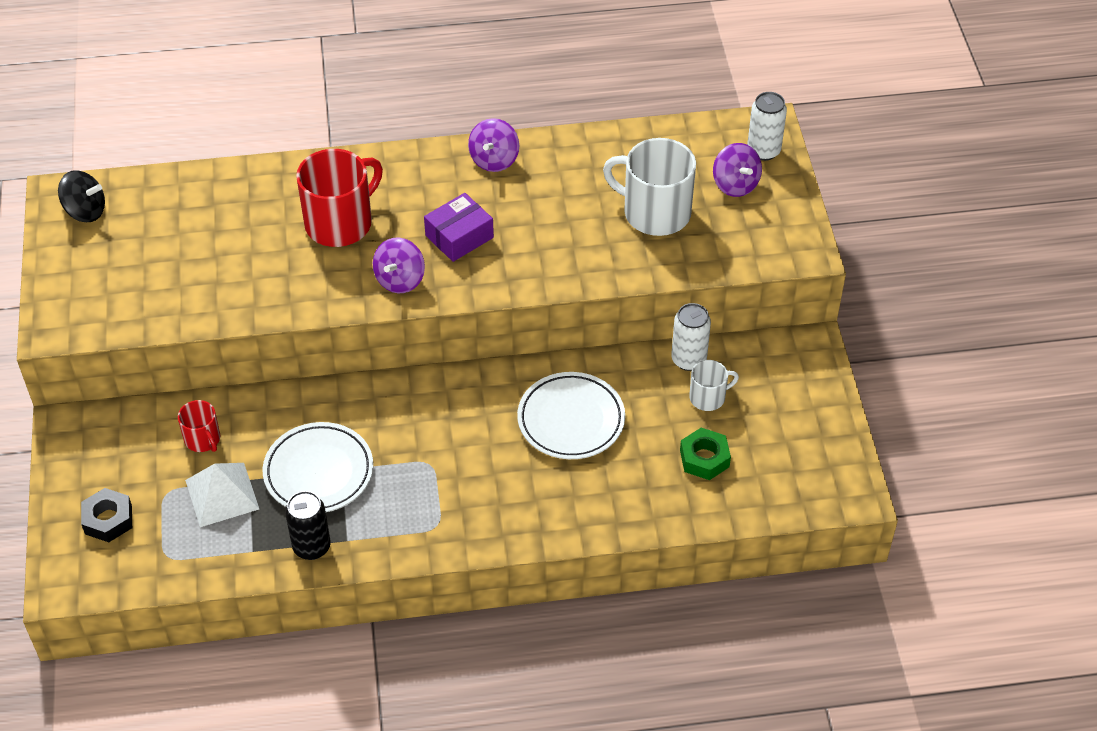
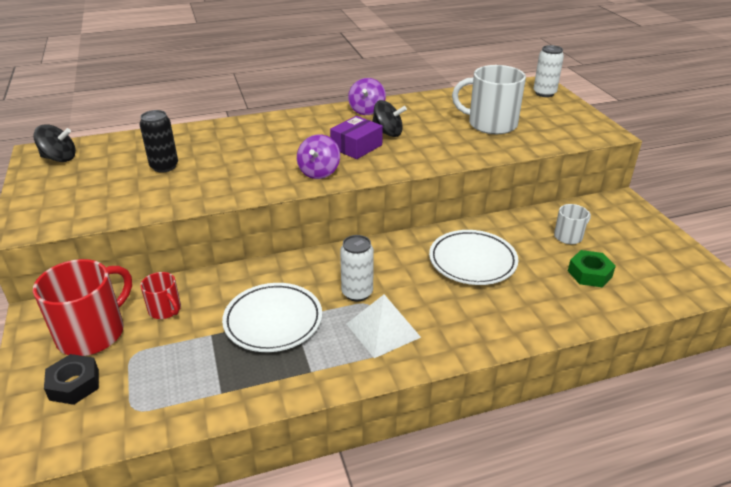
camera: 10 degrees left, 15 degrees down
white pyramid [185,463,259,527] -> white pyramid moved to [347,295,421,358]
black can [285,491,331,560] -> black can moved to [140,110,178,173]
red mug [296,149,383,247] -> red mug moved to [33,259,132,356]
white can [671,303,711,371] -> white can moved to [340,235,374,302]
purple spinning top [713,143,762,197] -> none
none -> black spinning top [372,100,407,137]

